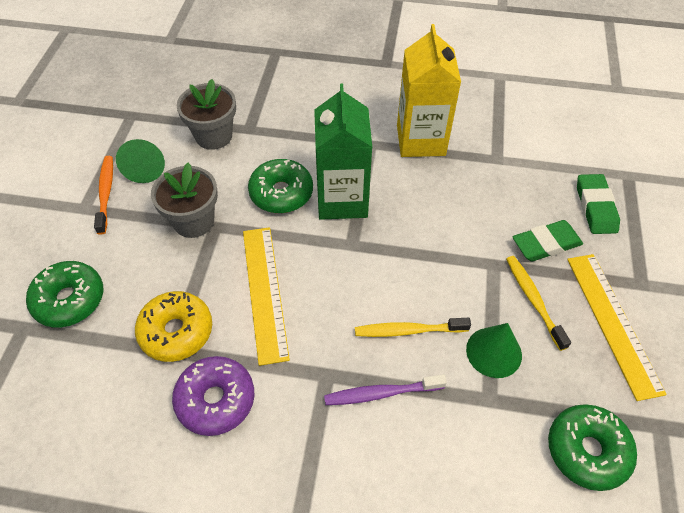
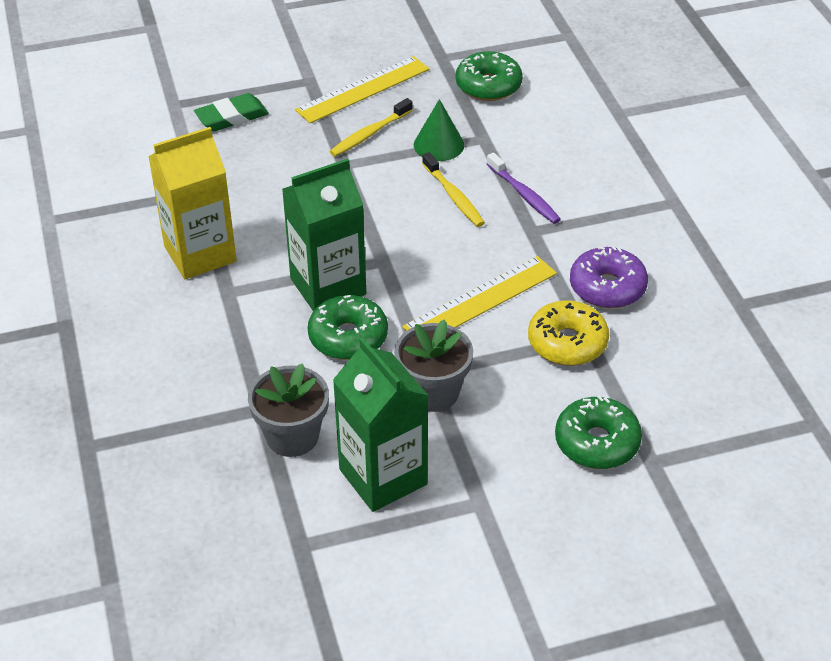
camera: 115 degrees left, 10 degrees down
orange toothbrush [94,156,113,235] -> none
green cone [116,139,165,183] -> green carton [333,338,429,512]
green eraser [513,220,583,261] -> none

